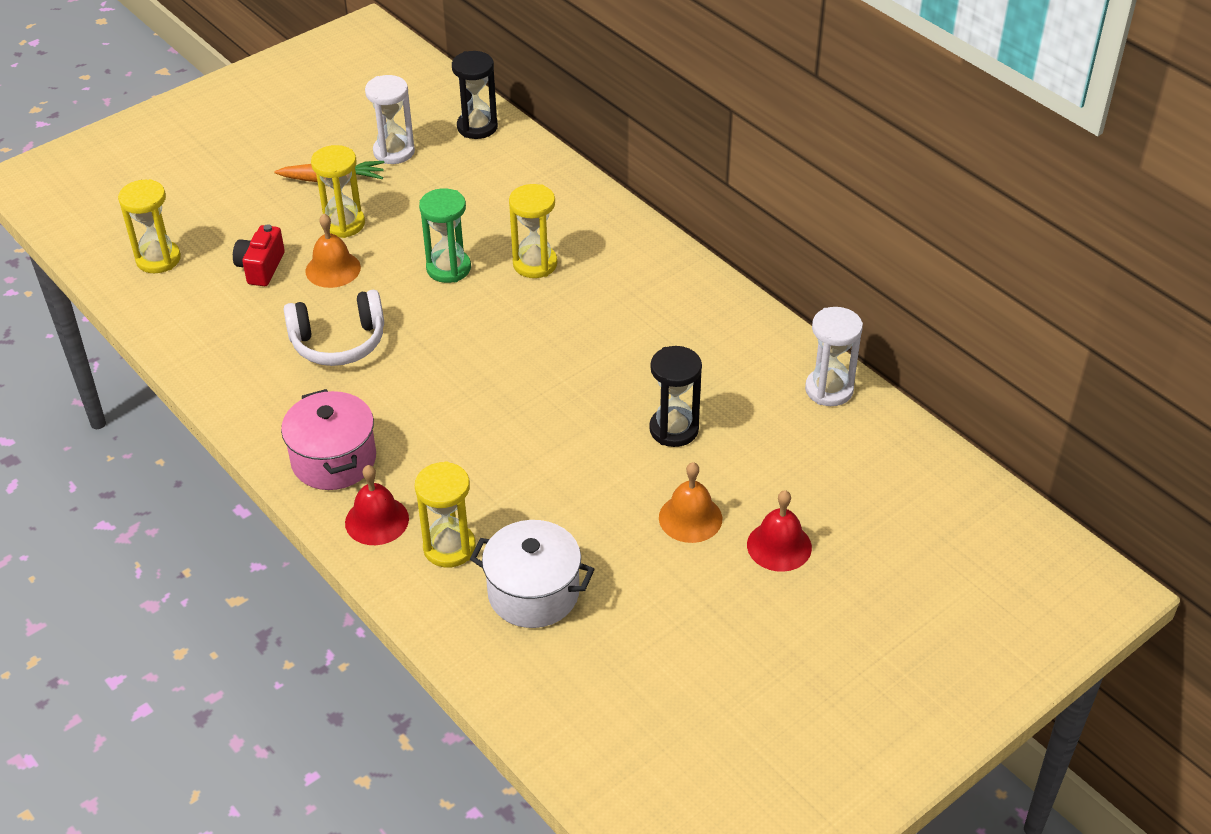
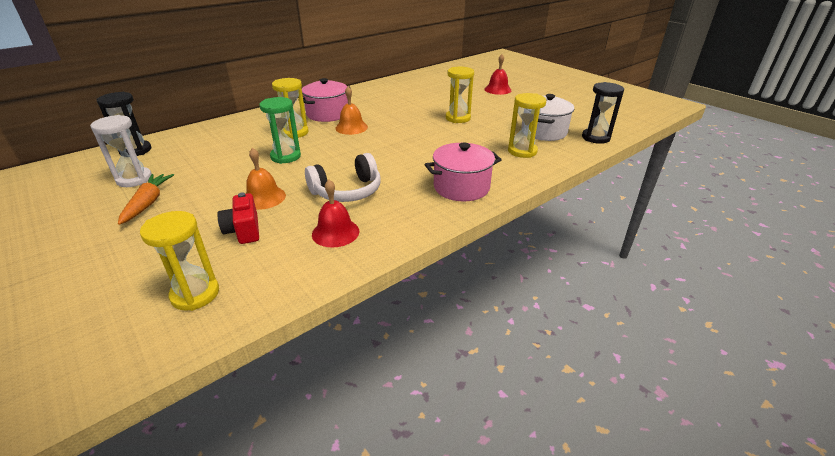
camera: 90 degrees left, 10 degrees down
red camera [233,224,285,286] -> red camera turned 60 degrees clockwise [217,192,259,244]
white headphones [284,290,384,366] -> white headphones turned 75 degrees clockwise [305,153,381,202]
yellow hourglass [311,145,365,238] -> yellow hourglass moved to [446,67,474,123]
red bell [345,465,409,545] -> red bell moved to [312,180,359,247]
black hourglass [649,346,702,447] -> black hourglass moved to [582,82,624,144]
orange bell [659,462,722,543] -> orange bell moved to [335,87,368,135]
white hourglass [805,307,863,406] -> none
none -> pink pot [302,78,351,122]

